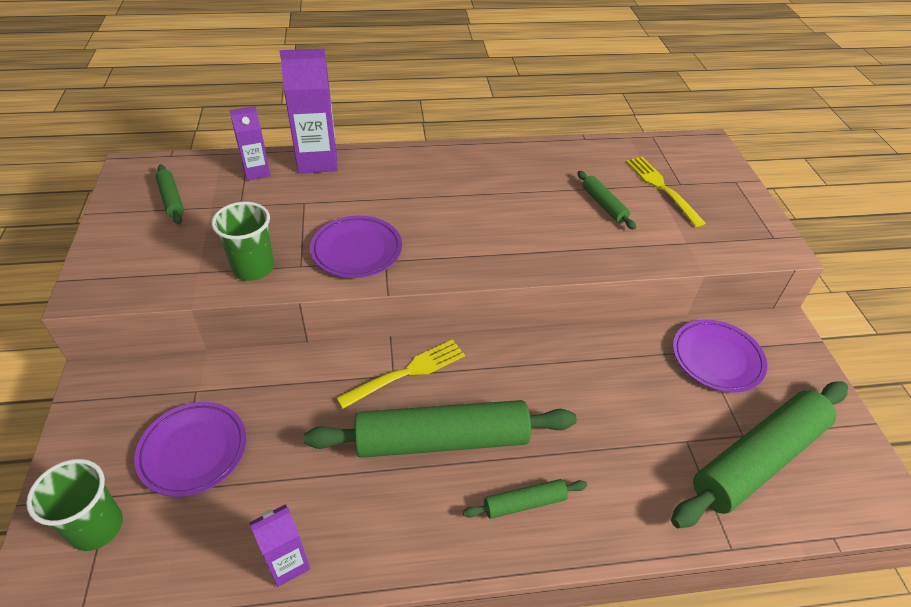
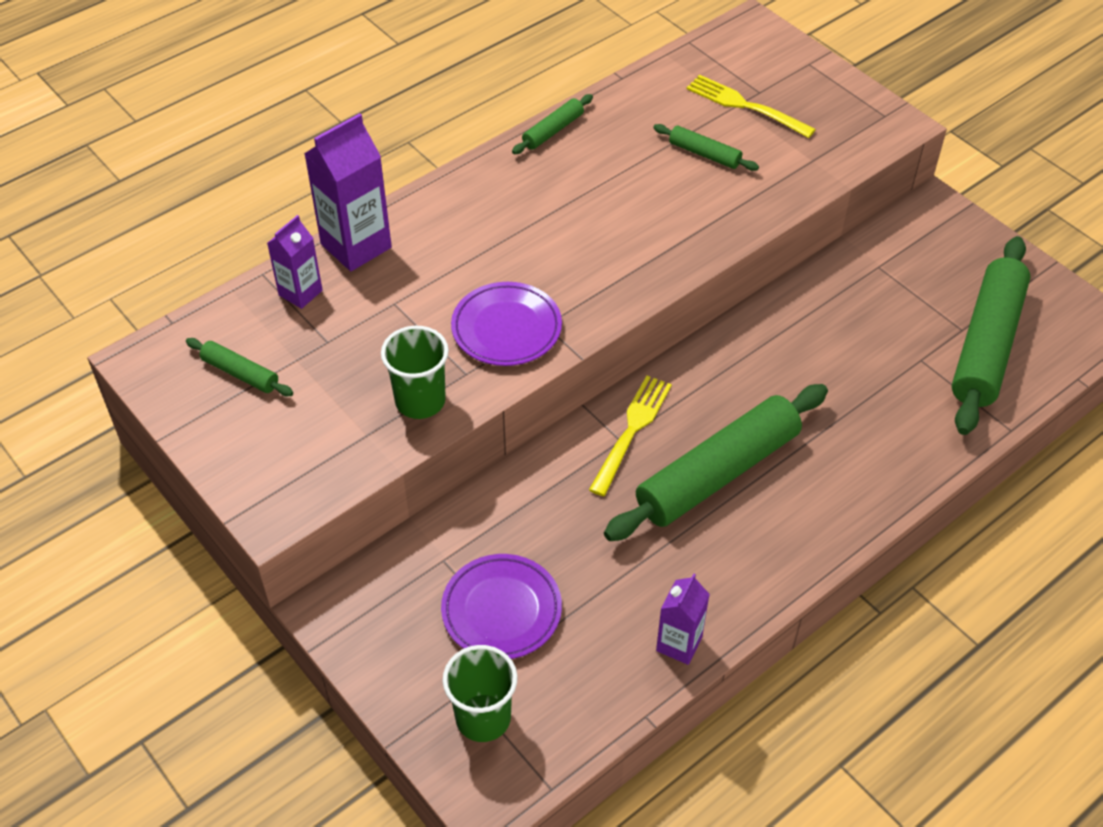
camera: 30 degrees left, 5 degrees up
green rolling pin [463,479,587,519] -> green rolling pin moved to [512,94,593,154]
purple plate [673,319,767,393] -> none

